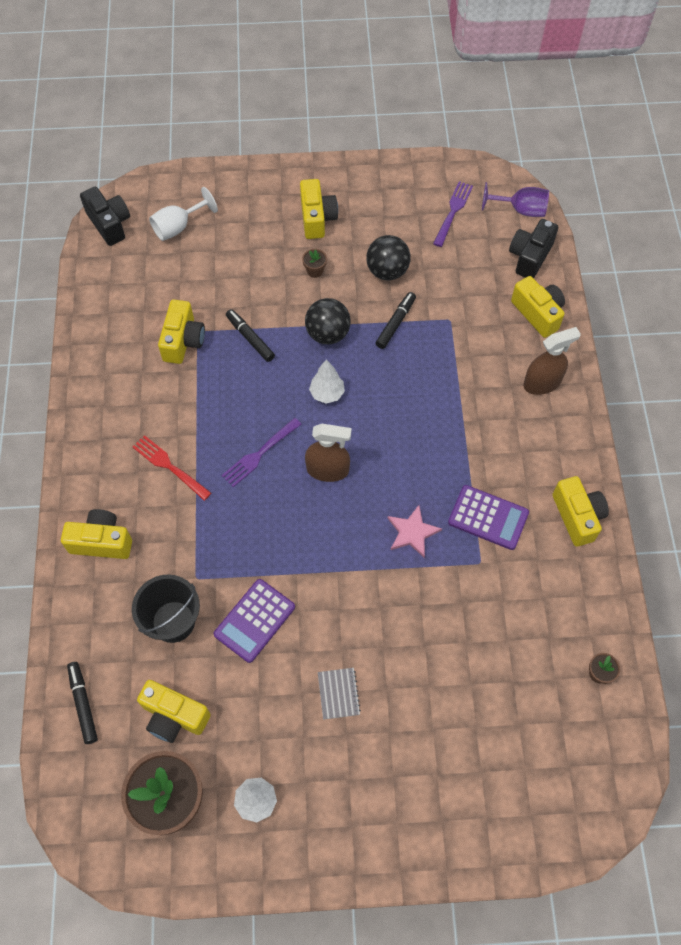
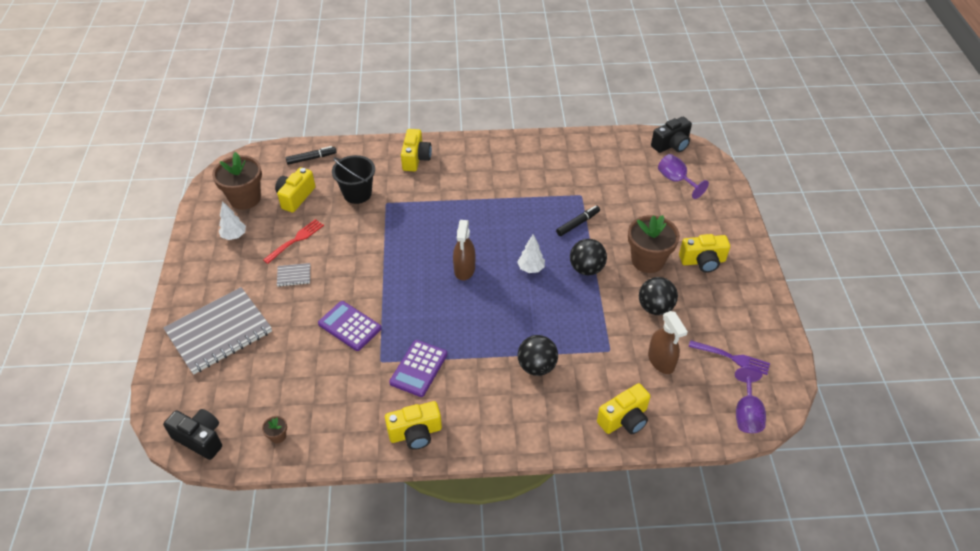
camera: 90 degrees right, 15 degrees down
red fork [133,435,211,501] -> red fork moved to [263,219,324,264]
white goblet [149,187,218,241] -> purple goblet [658,154,709,199]
yellow camera [158,300,205,364] -> none
purple calculator [214,579,295,663] -> purple calculator moved to [318,301,382,351]
purple fork [221,418,301,487] -> none
brown flower pot [302,249,327,278] -> brown flower pot [628,215,680,273], size x2.42
black marker [376,292,416,349] -> none
pink star [388,505,442,558] -> none
black camera [509,219,558,278] -> black camera moved to [163,409,222,460]
brown spray bottle [524,327,581,395] -> brown spray bottle moved to [648,311,688,374]
none -> grey notebook [163,287,272,375]
none -> black ball [517,335,558,376]

